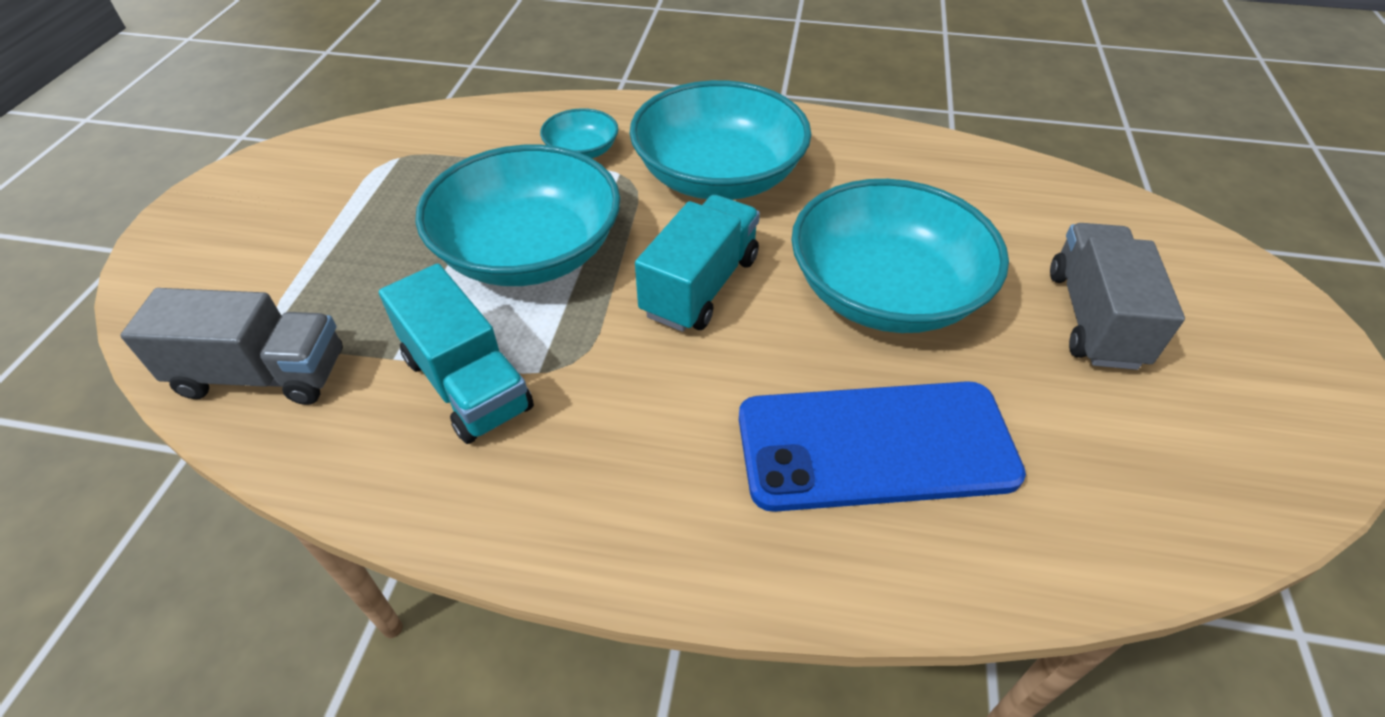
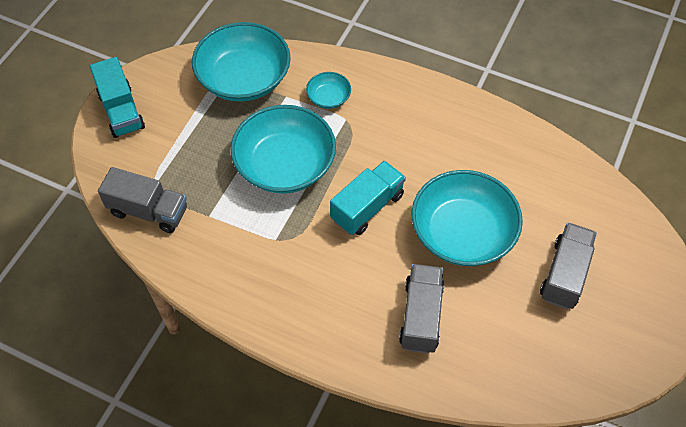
camera: 15 degrees right, 10 degrees up
turquoise truck [379,263,534,444] -> turquoise truck moved to [90,57,145,138]
turquoise bowl [629,80,811,200] -> turquoise bowl moved to [192,22,291,102]
blue phone [739,381,1026,512] -> grey truck [399,264,444,353]

